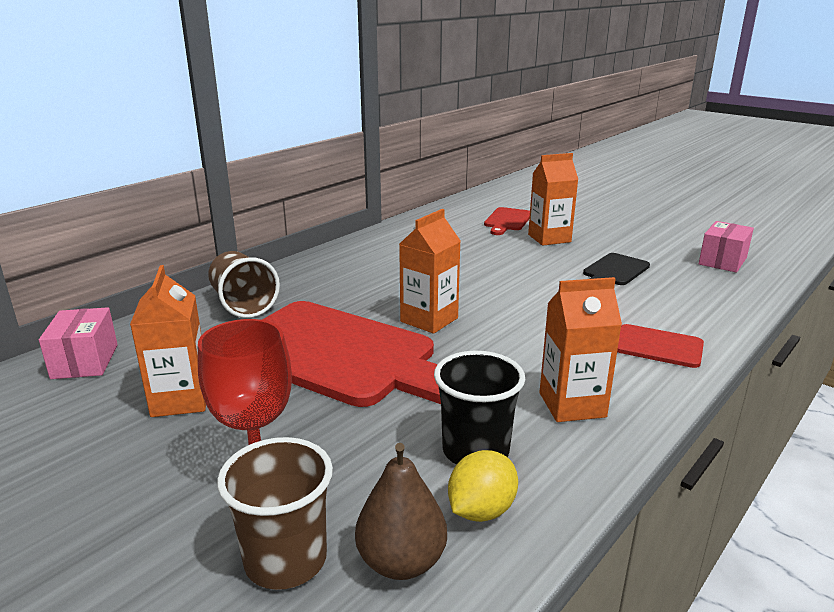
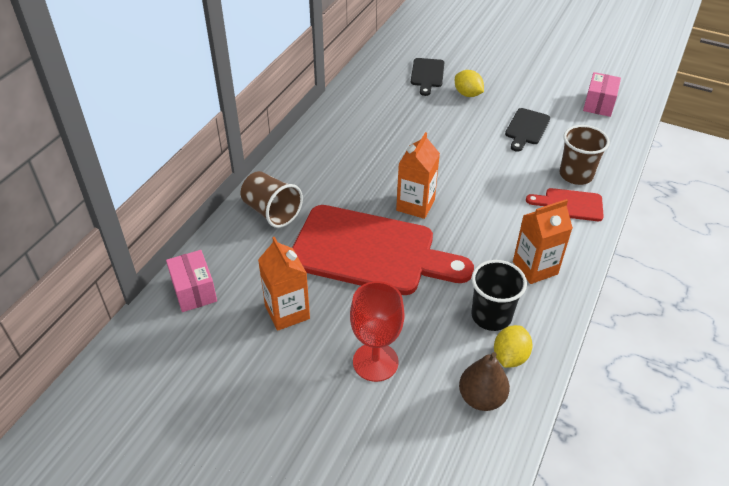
camera: 15 degrees left, 20 degrees up
brown cup [217,437,333,590] -> brown cup moved to [560,125,610,185]
red cutting board [484,207,530,235] -> black cutting board [411,58,445,96]
orange carton [528,153,579,246] -> yellow lemon [455,70,484,97]

